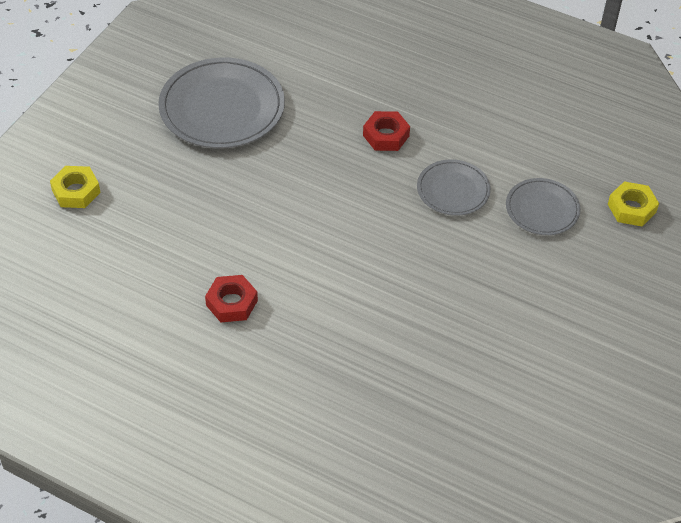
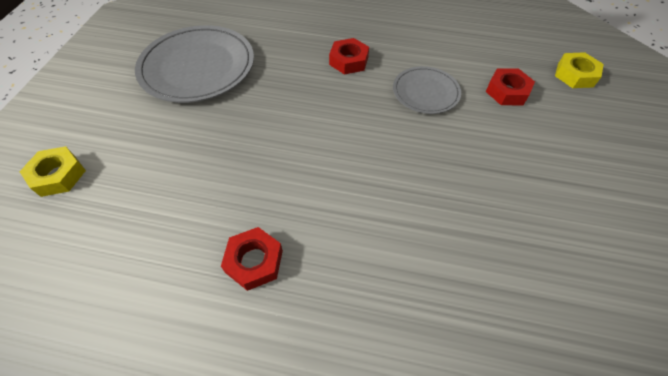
camera: 15 degrees left, 5 degrees up
grey plate [506,178,581,235] -> red nut [486,68,535,105]

